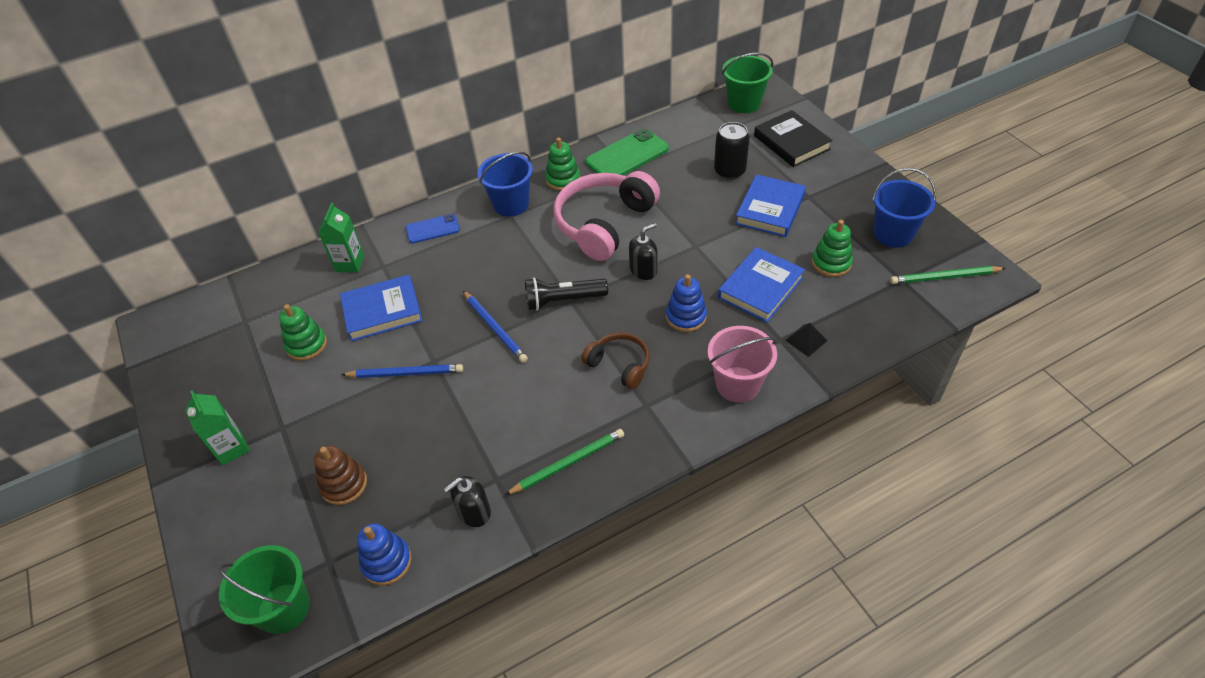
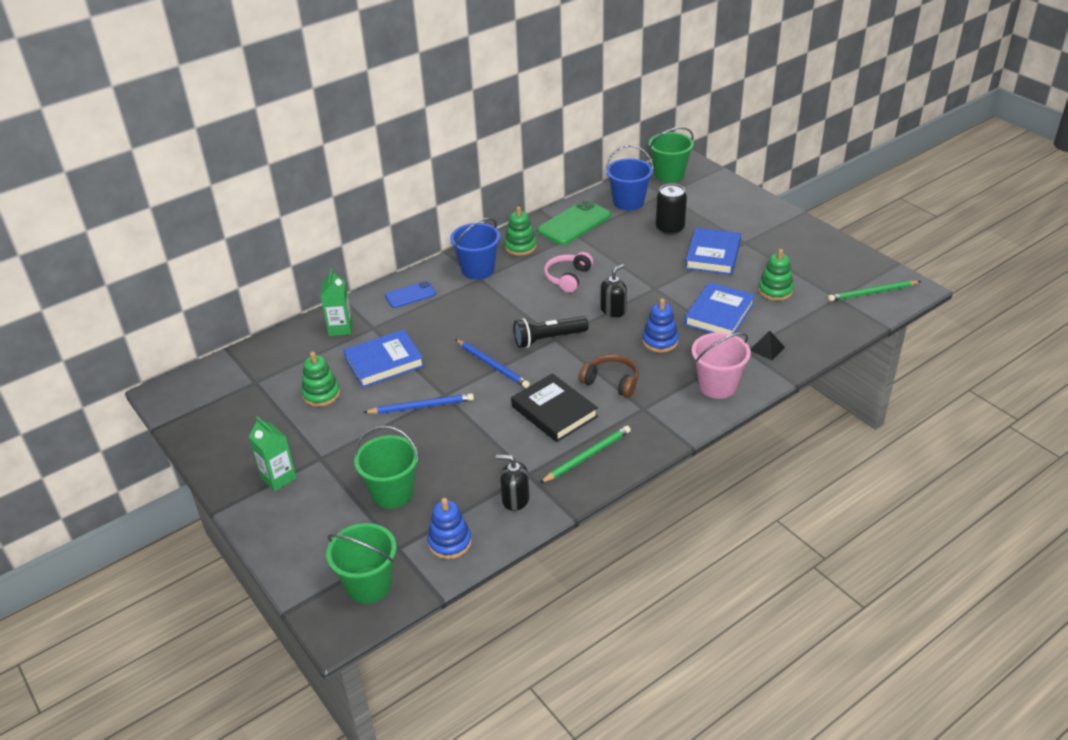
camera: 10 degrees left, 10 degrees down
brown stacking toy [314,446,367,505] -> green bucket [354,425,419,509]
black soap dispenser [444,476,491,527] -> black soap dispenser turned 60 degrees clockwise [496,455,530,511]
pink headphones [553,171,660,261] -> pink headphones [544,252,593,293], size x0.53
black book [754,110,833,167] -> black book moved to [511,373,598,442]
blue bucket [872,168,936,248] -> blue bucket moved to [605,145,654,211]

